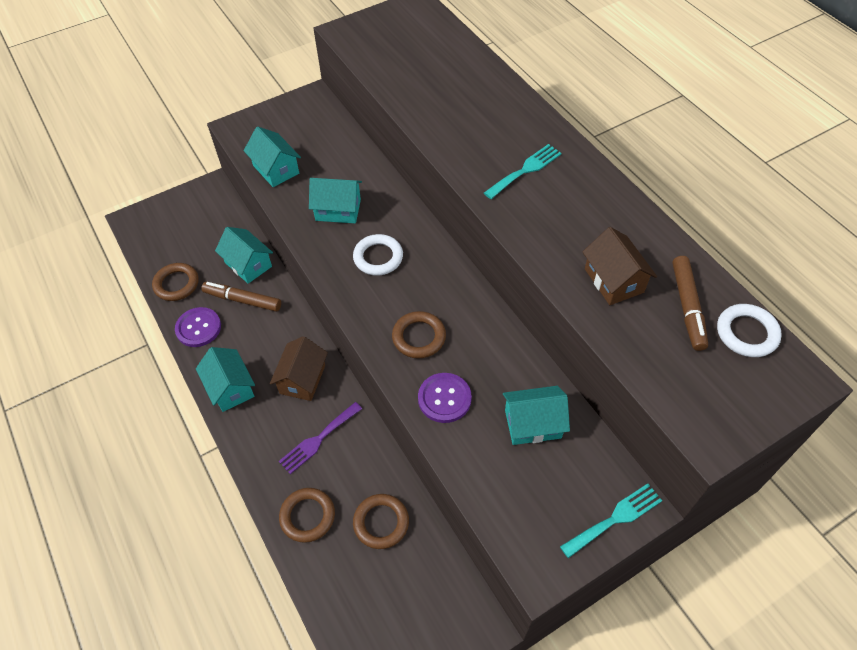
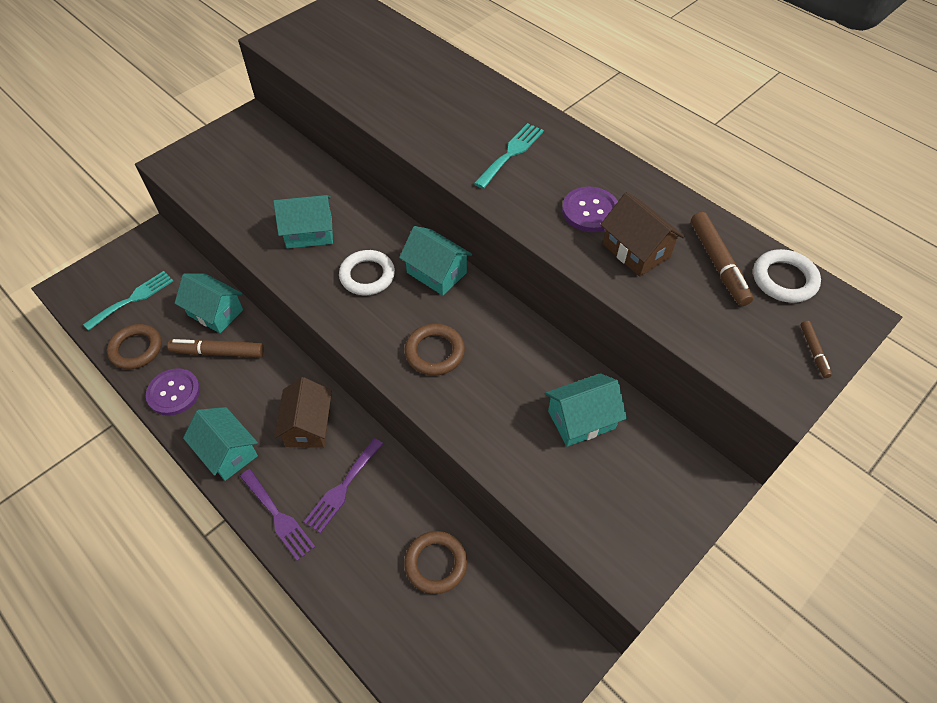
camera: 15 degrees left, 0 degrees up
turquoise house [244,126,301,187] -> turquoise house moved to [399,226,472,296]
brown ring [279,488,335,543] -> none
purple button [418,373,472,423] -> purple button moved to [562,187,618,232]
turquoise fork [560,484,662,558] -> turquoise fork moved to [83,271,173,331]
none -> purple fork [240,469,315,561]
none -> brown marker [800,321,832,378]

